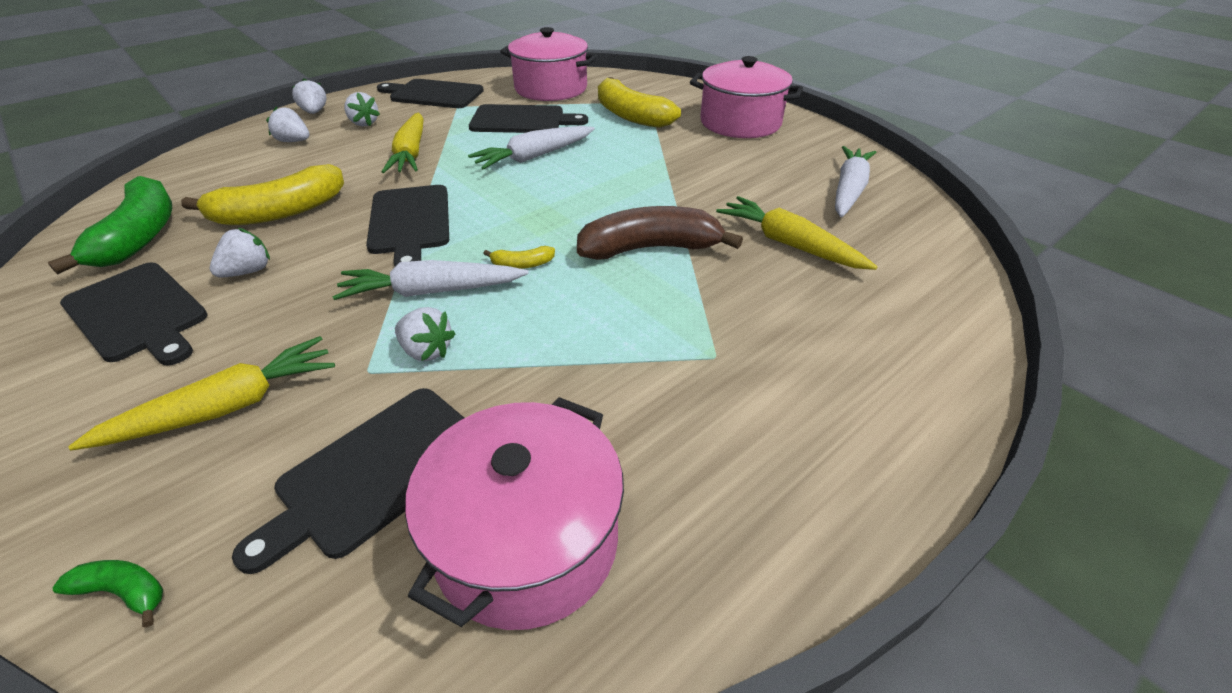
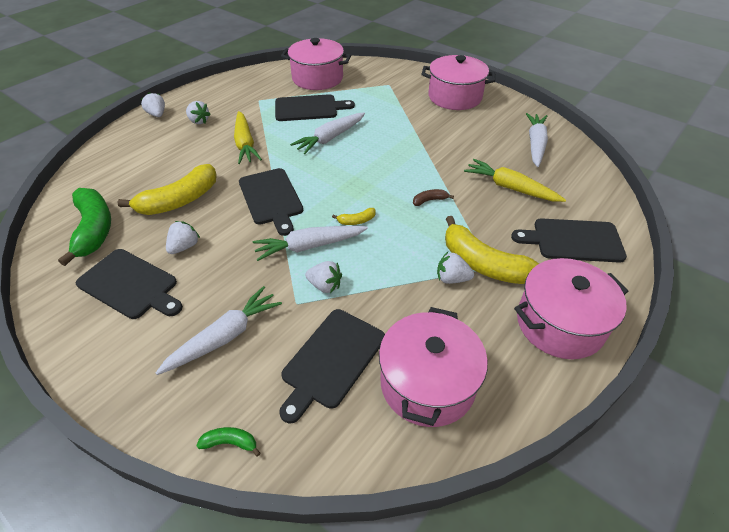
camera: 10 degrees left, 5 degrees up
yellow carrot [68,336,335,451] -> white carrot [156,286,282,375]
white strawberry [266,107,310,142] -> white strawberry moved to [437,252,474,284]
black cutting board [377,79,484,108] -> black cutting board moved to [511,218,627,263]
brown banana [577,206,743,260] -> brown banana [413,189,454,206], size x0.43
yellow banana [598,77,681,128] -> yellow banana moved to [445,216,539,284]
none -> pink pot [514,258,628,359]

